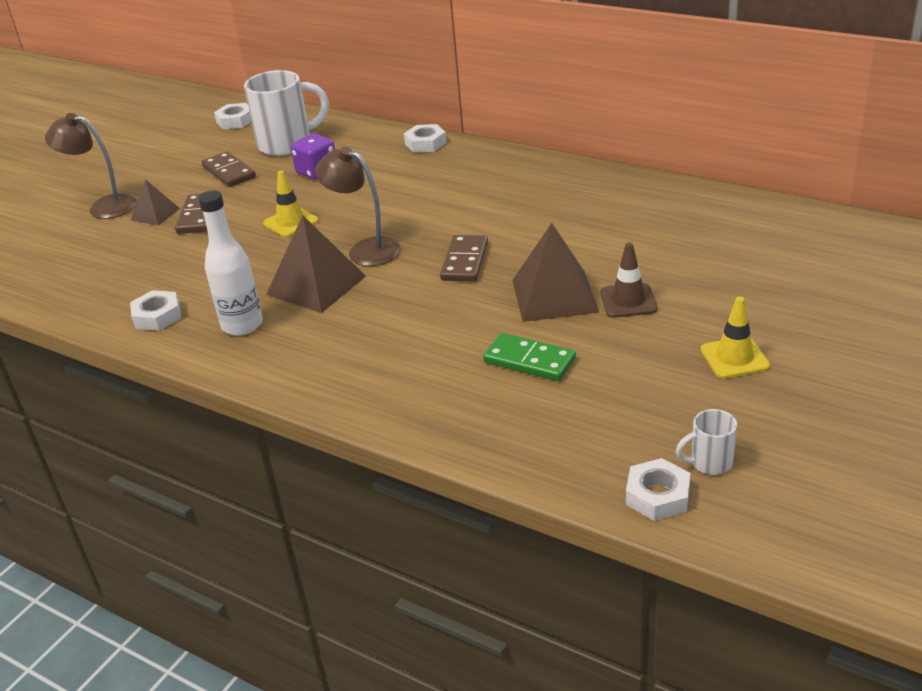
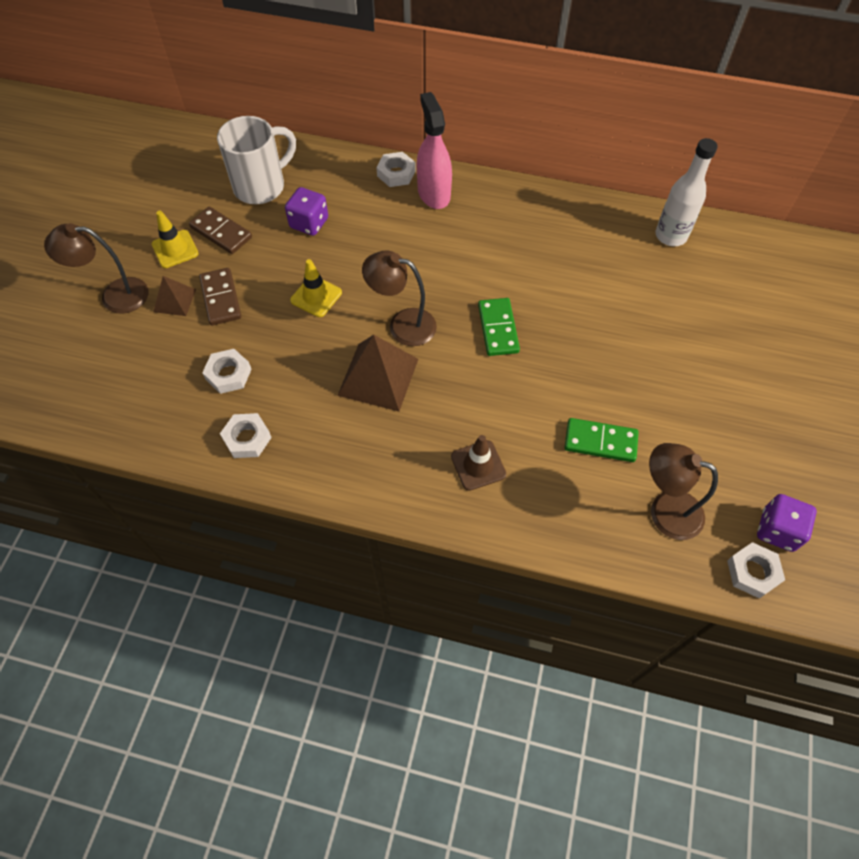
camera: 20 degrees left, 25 degrees up
white bottle [198,190,263,336] -> white bottle moved to [656,138,718,246]
white nut [214,103,252,129] -> white nut moved to [202,349,252,394]
brown domino [440,235,488,282] -> green domino [478,298,520,356]
brown pyramid [513,223,599,322] -> none
brown traffic cone [600,242,658,318] -> brown traffic cone moved to [451,435,506,491]
white mug [676,409,737,475] -> purple dice [757,494,817,552]
yellow traffic cone [701,296,770,379] -> yellow traffic cone moved to [152,210,199,268]
none -> pink spray bottle [417,92,452,209]
none -> brown lamp [649,443,718,540]

